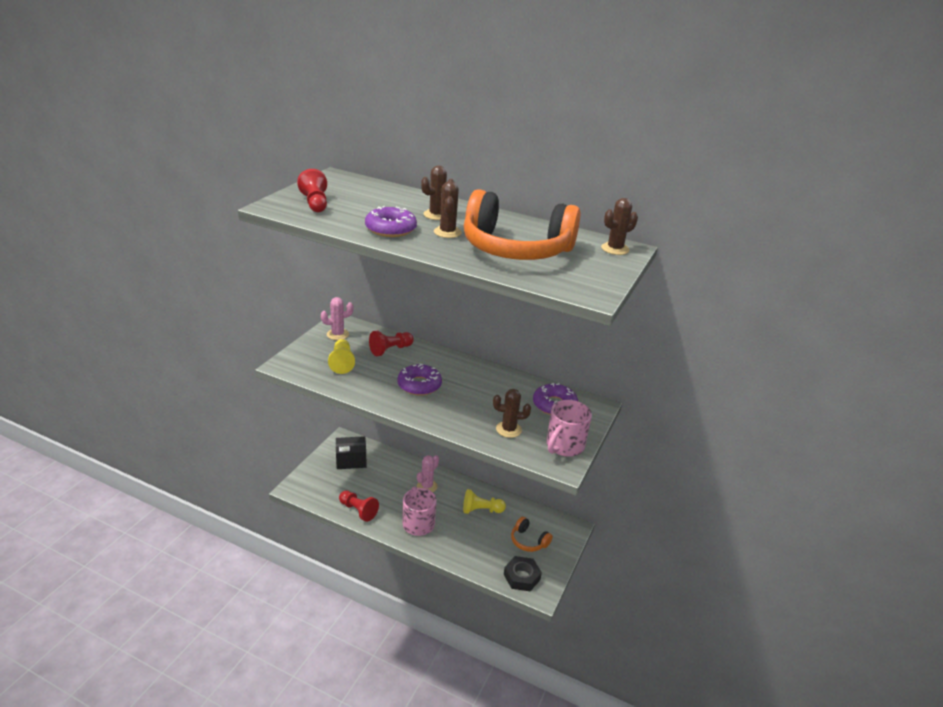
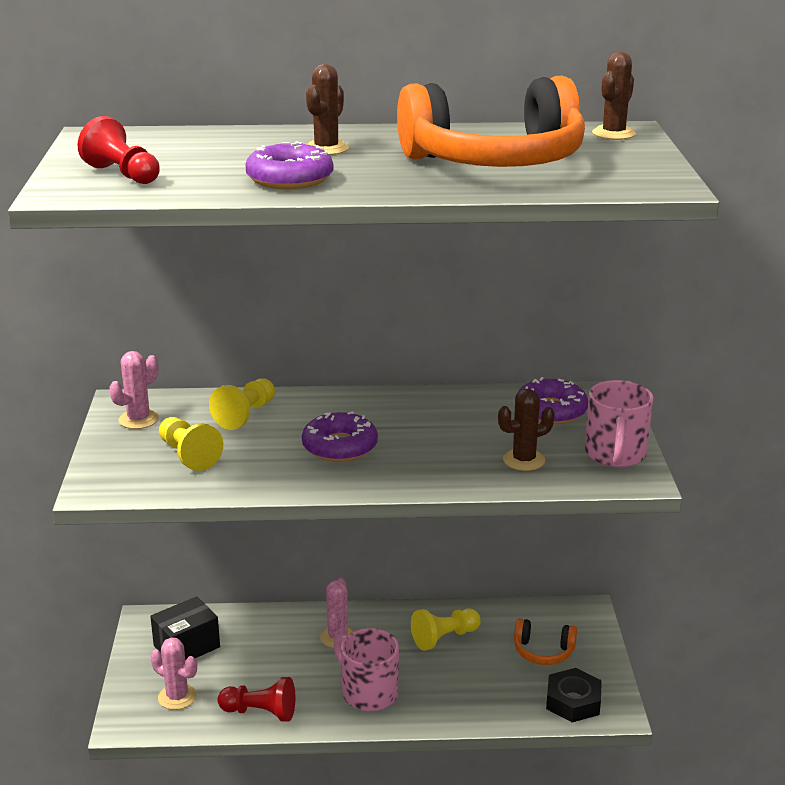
camera: 25 degrees left, 5 degrees down
red pawn [369,331,414,356] -> yellow pawn [209,378,275,430]
brown cactus [434,181,462,238] -> none
none -> pink cactus [151,637,197,710]

